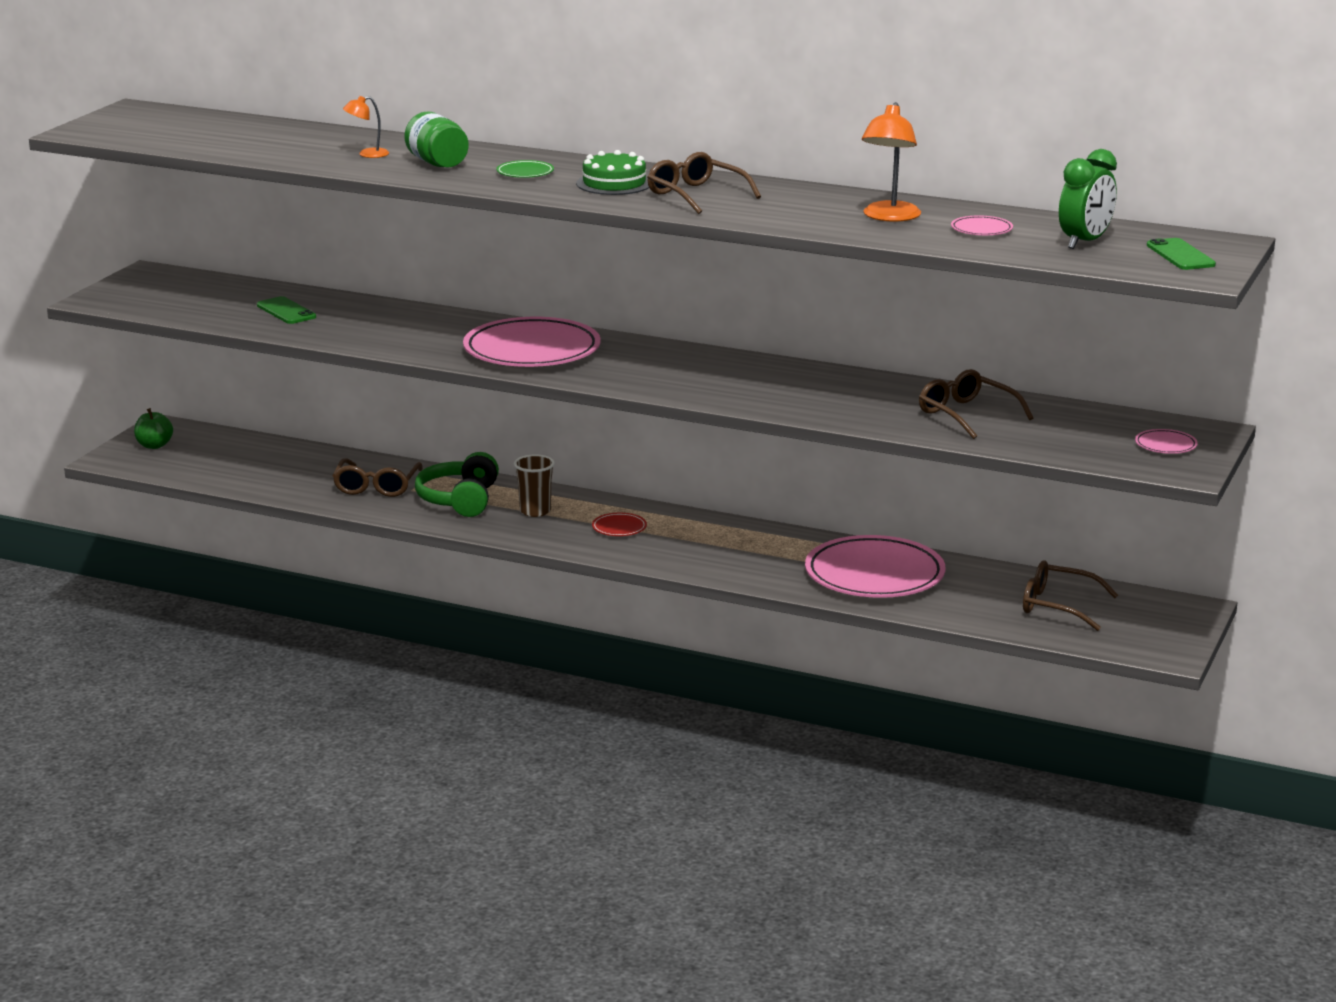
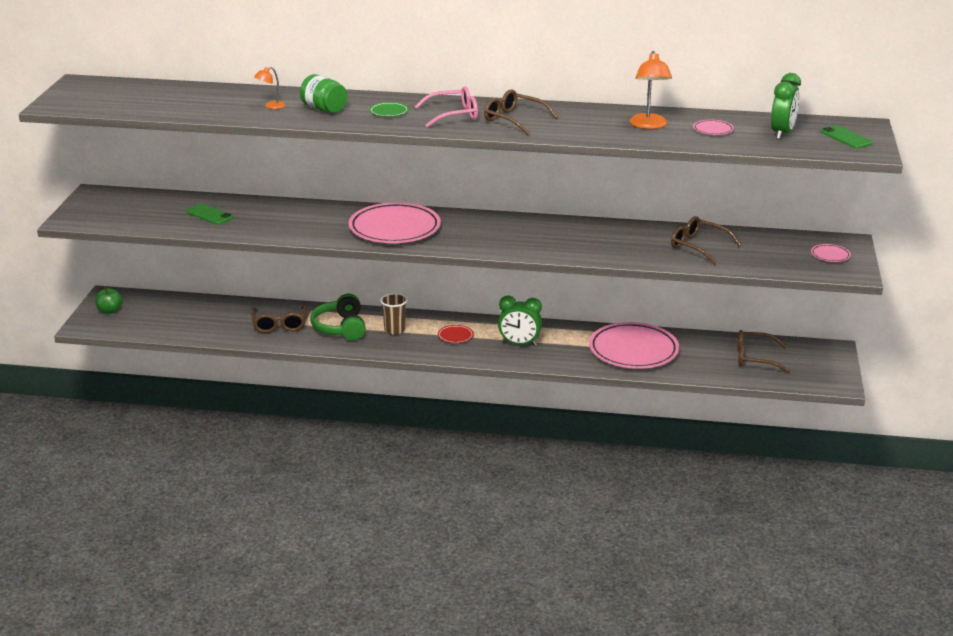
camera: 15 degrees left, 5 degrees up
green cake [576,150,649,195] -> pink glasses [414,86,478,127]
none -> green clock [498,296,542,346]

